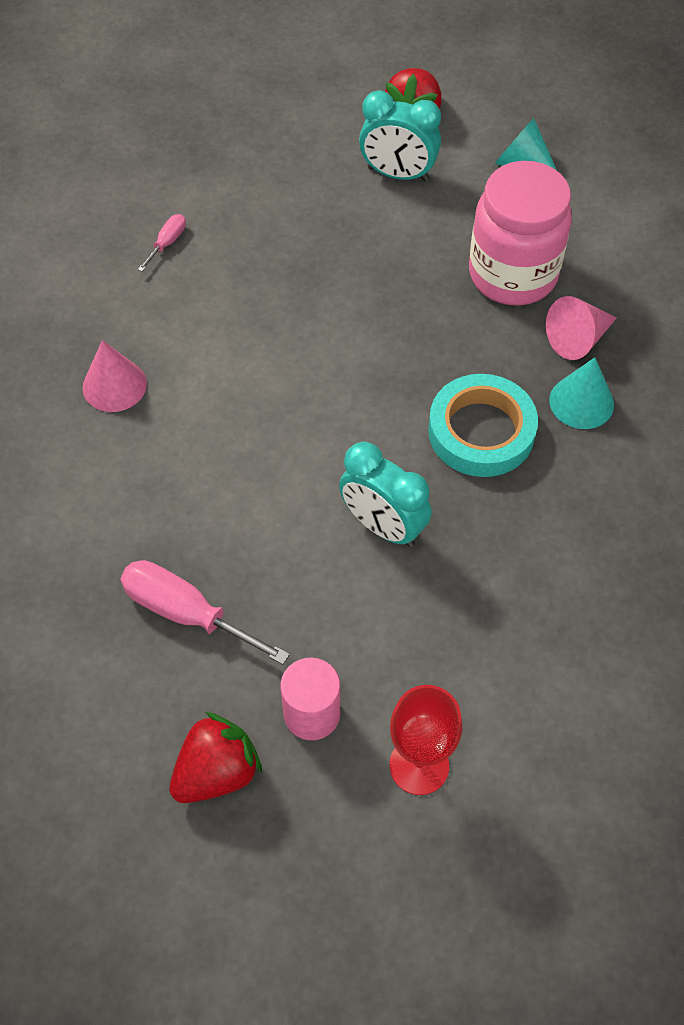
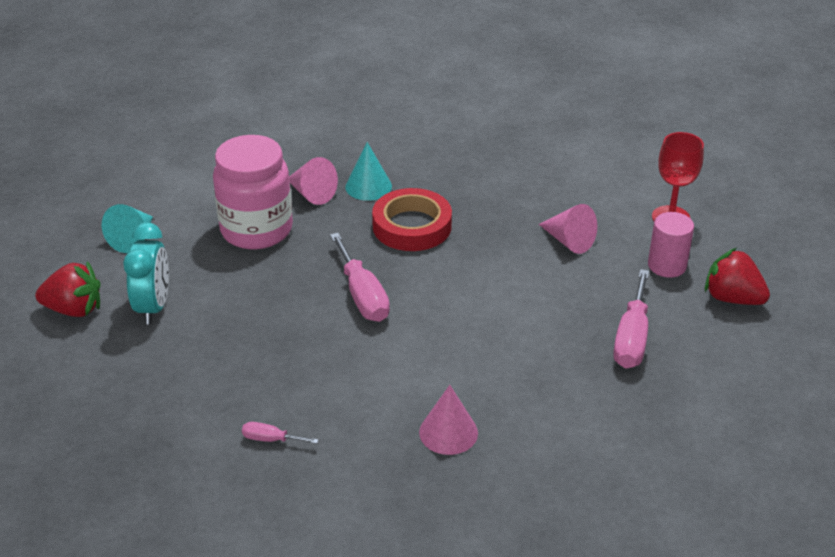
camera: 105 degrees left, 20 degrees down
turquoise clock [339,442,432,547] -> none
turquoise tape [428,374,538,477] -> red tape [372,188,452,251]
none -> pink screwdriver [330,233,390,322]
none -> pink cone [539,204,597,254]

